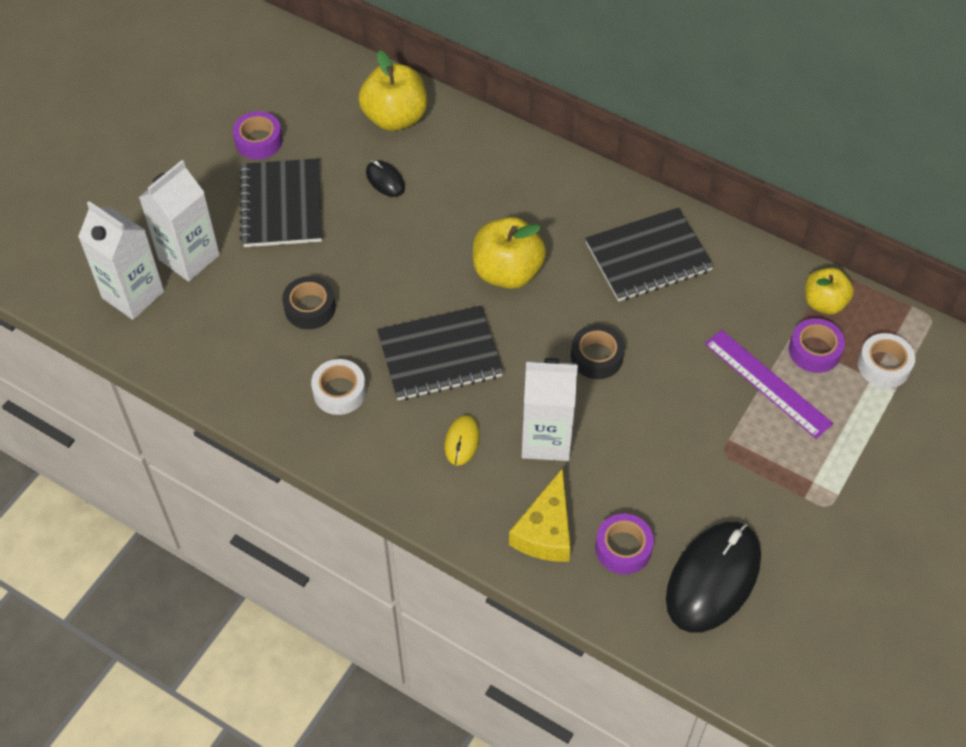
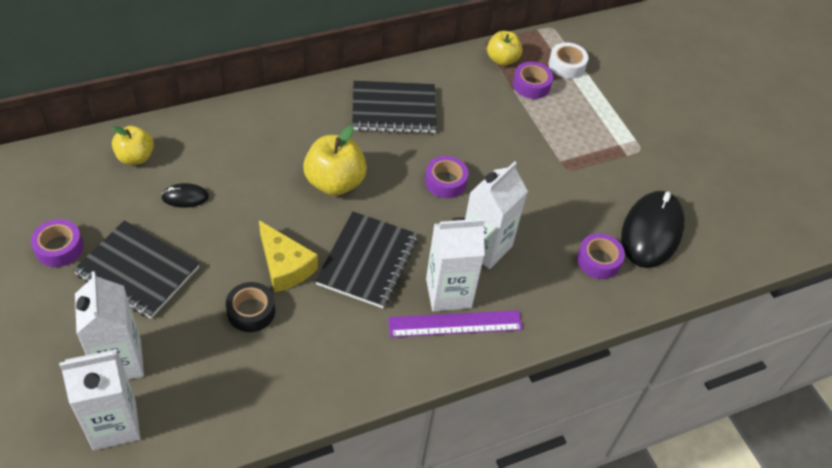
camera: 60 degrees left, 5 degrees down
white tape [311,359,366,415] -> none
yellow apple [358,50,427,131] -> yellow apple [112,126,154,165], size x0.65
yellow mouse [444,415,480,465] -> white carton [426,217,485,312]
yellow cheese [509,468,571,562] -> yellow cheese moved to [259,220,318,293]
black tape [571,325,625,379] -> purple tape [425,156,468,198]
black notebook [585,207,714,302] -> black notebook turned 75 degrees clockwise [352,81,437,134]
black mouse [666,522,761,633] -> black mouse turned 45 degrees clockwise [621,191,685,268]
purple ruler [705,330,833,439] -> purple ruler moved to [388,310,523,337]

